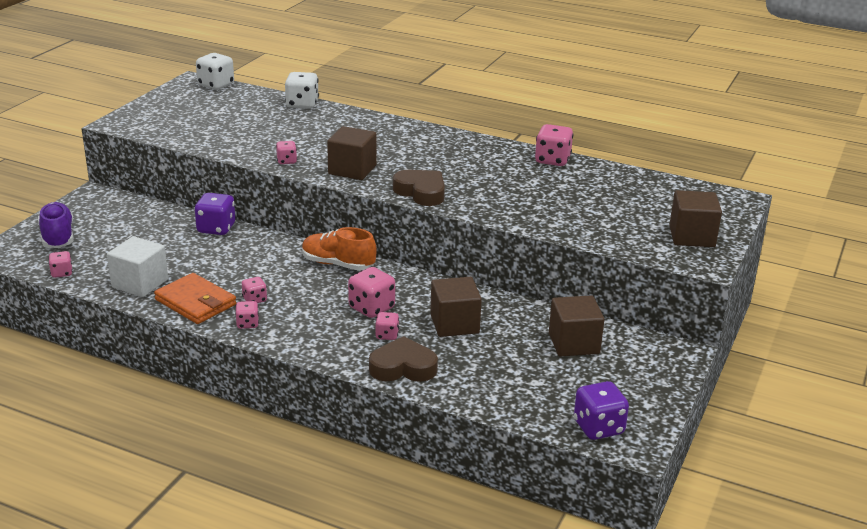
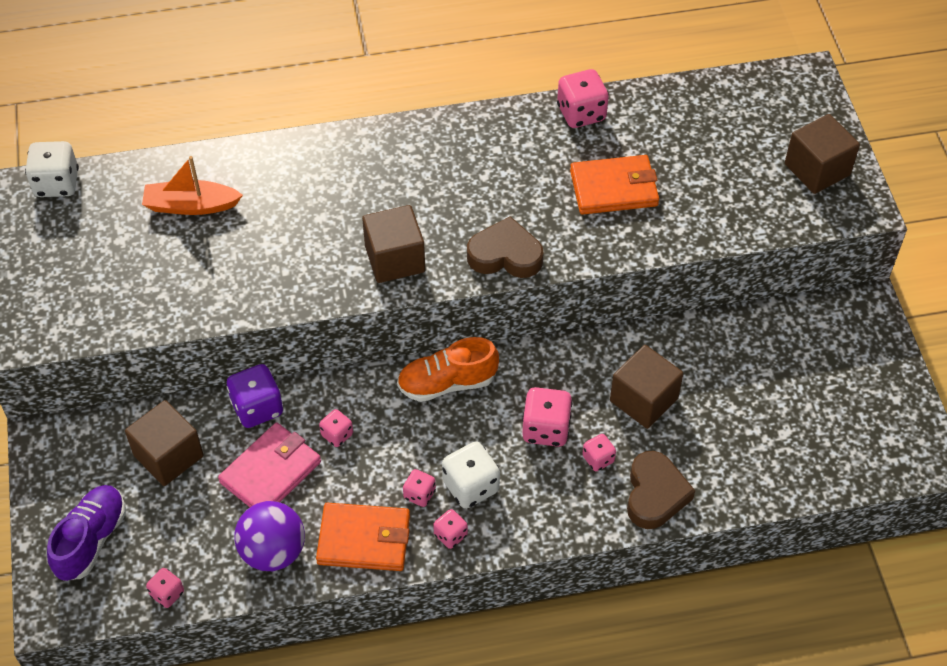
camera: 35 degrees left, 25 degrees up
purple shoe [38,202,73,248] -> purple shoe turned 75 degrees clockwise [47,485,126,581]
white cube [107,236,168,297] -> purple ball [234,501,305,571]
pink dice [276,141,297,164] -> pink dice moved to [319,409,353,447]
white dice [285,72,319,109] -> white dice moved to [442,442,500,509]
brown heart [369,336,438,382] -> brown heart turned 135 degrees clockwise [627,451,695,529]
brown cube [549,295,604,357] -> brown cube moved to [125,400,204,486]
purple dice [574,381,629,440] -> none
none -> orange boat [142,156,243,215]
none -> pink wallet [218,422,321,507]
none -> orange wallet [570,155,659,215]

